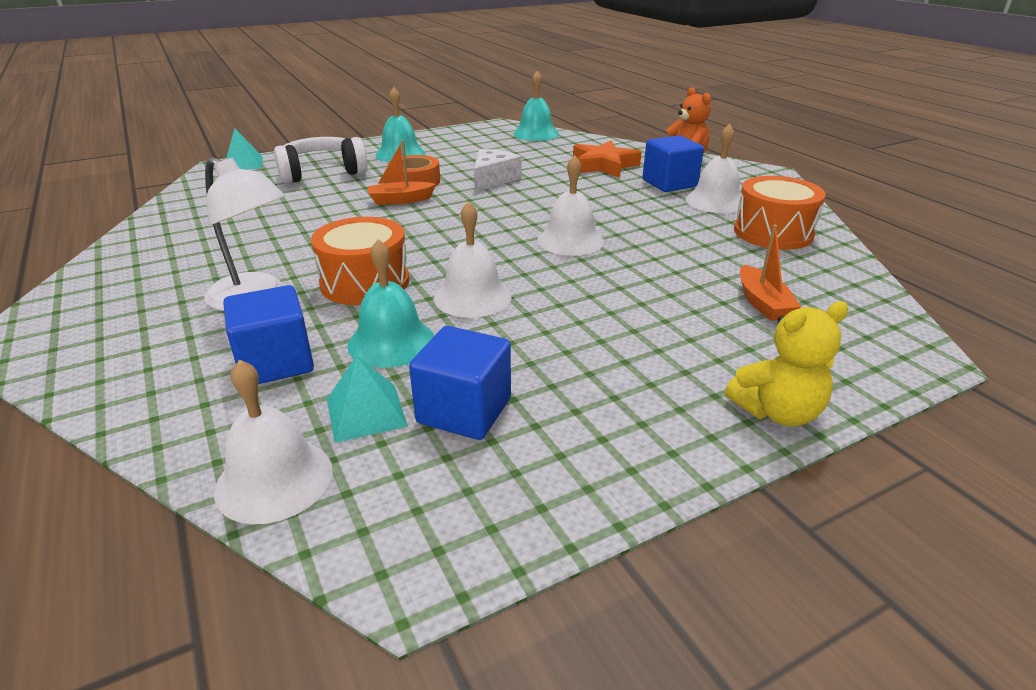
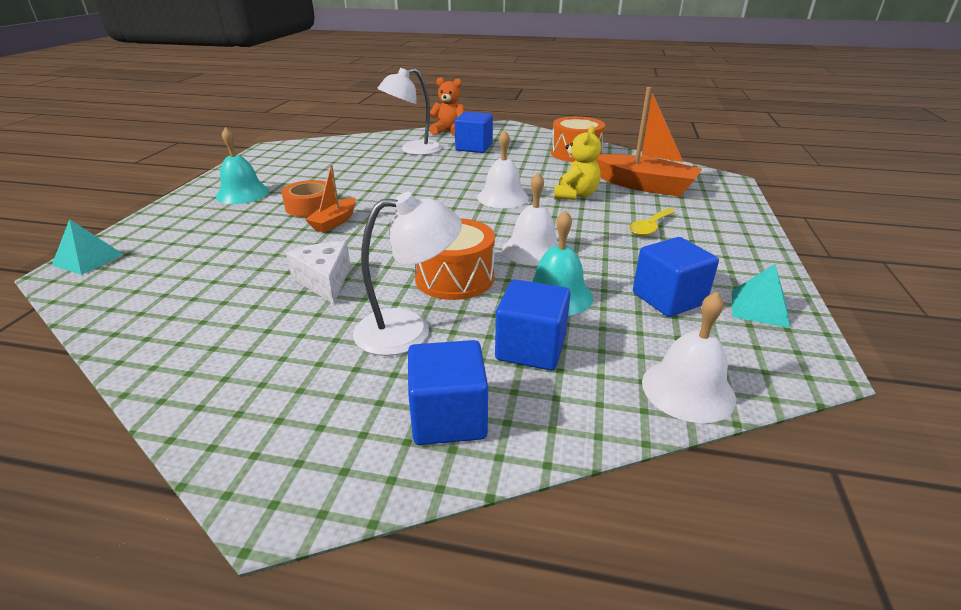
camera: 50 degrees left, 0 degrees up
white headphones [274,137,368,184] -> none
turquoise pyramid [327,356,408,443] -> turquoise pyramid moved to [732,264,790,328]
white cheese [474,149,522,192] -> white cheese moved to [286,241,351,304]
turquoise bell [513,71,559,141] -> none
orange star [573,140,642,178] -> white lamp [377,68,442,155]
white bell [686,124,741,213] -> none
yellow teddy bear [725,301,849,427] -> yellow teddy bear moved to [554,126,601,200]
orange boat [740,225,801,321] -> orange boat [595,87,702,197], size x1.86
none -> blue cube [408,340,488,445]
none -> yellow spoon [629,208,676,236]

